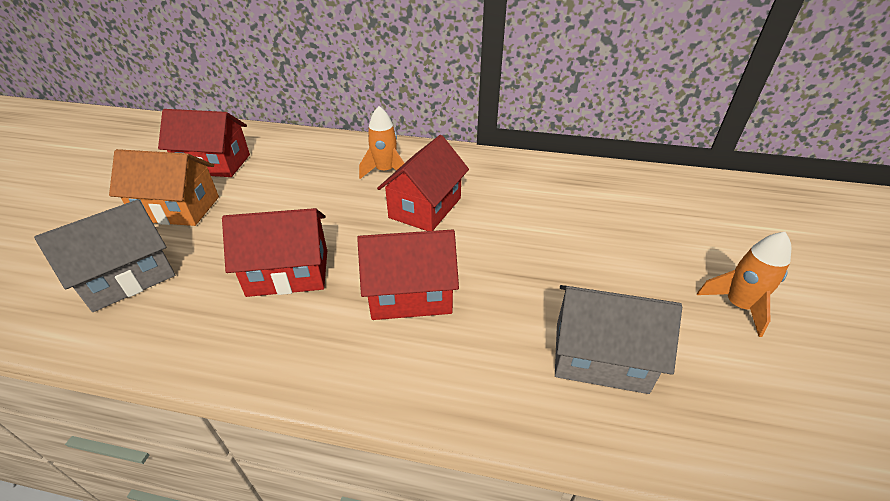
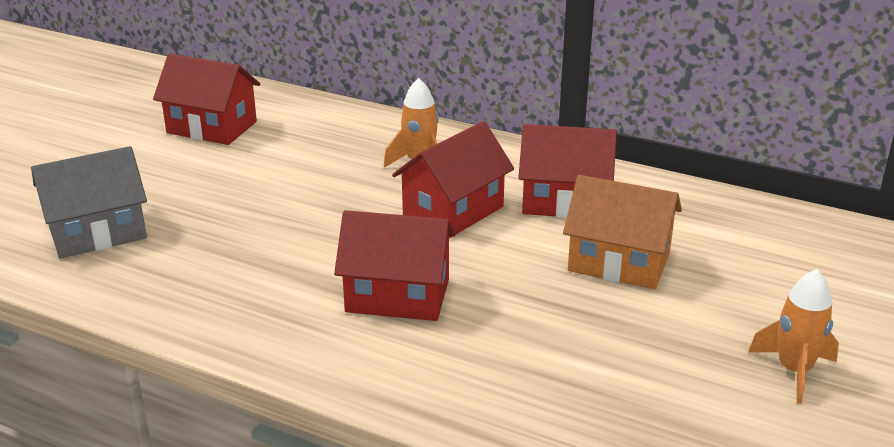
camera: 15 degrees right, 10 degrees down
orange house [109,149,219,226] -> orange house moved to [563,175,682,289]
red house [222,208,327,297] -> red house moved to [518,124,617,218]
grey house [555,285,682,394] -> none

